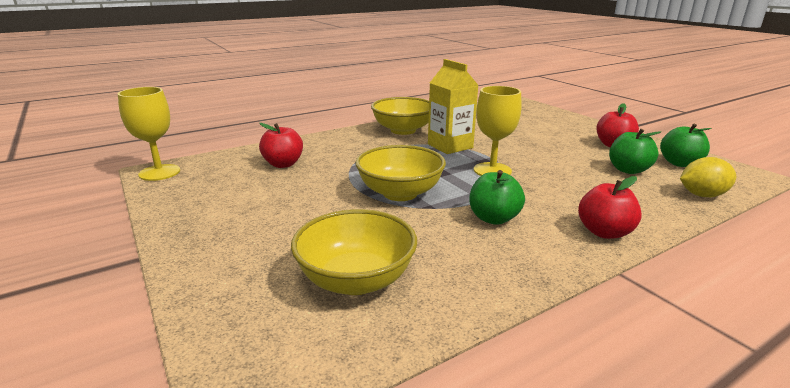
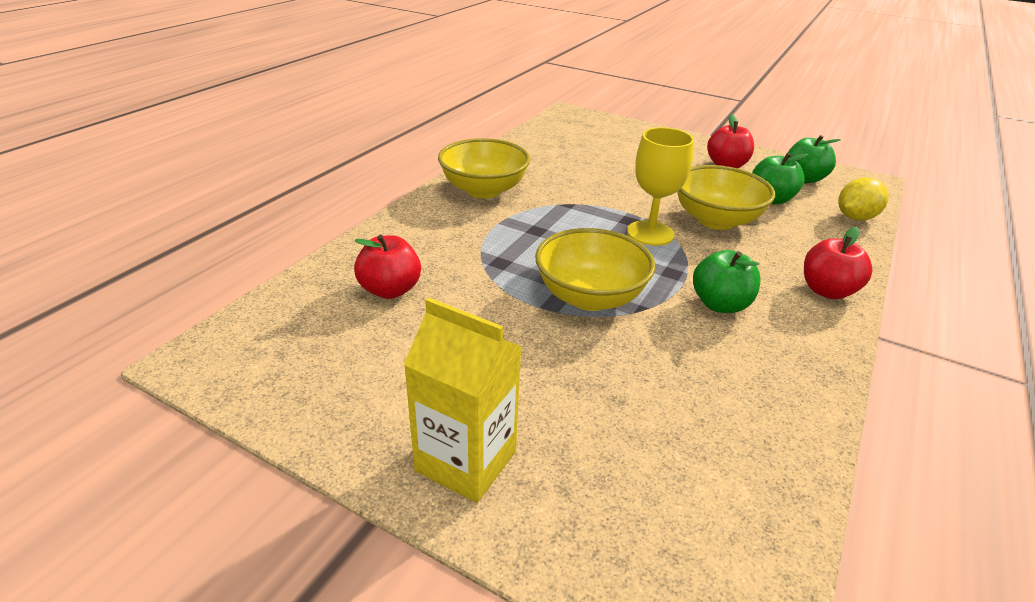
camera: 30 degrees left, 10 degrees up
yellow goblet [118,87,180,181] -> none
yellow bowl [291,209,417,295] -> yellow bowl moved to [677,165,775,230]
yellow carton [428,59,479,154] -> yellow carton moved to [404,297,522,503]

